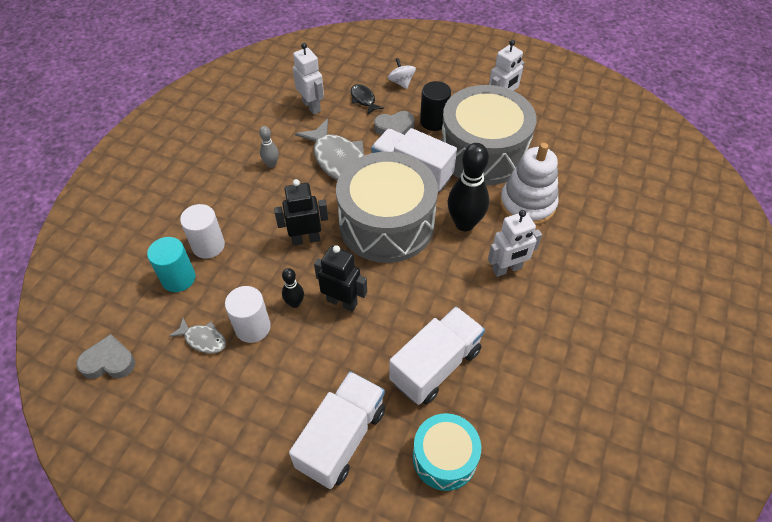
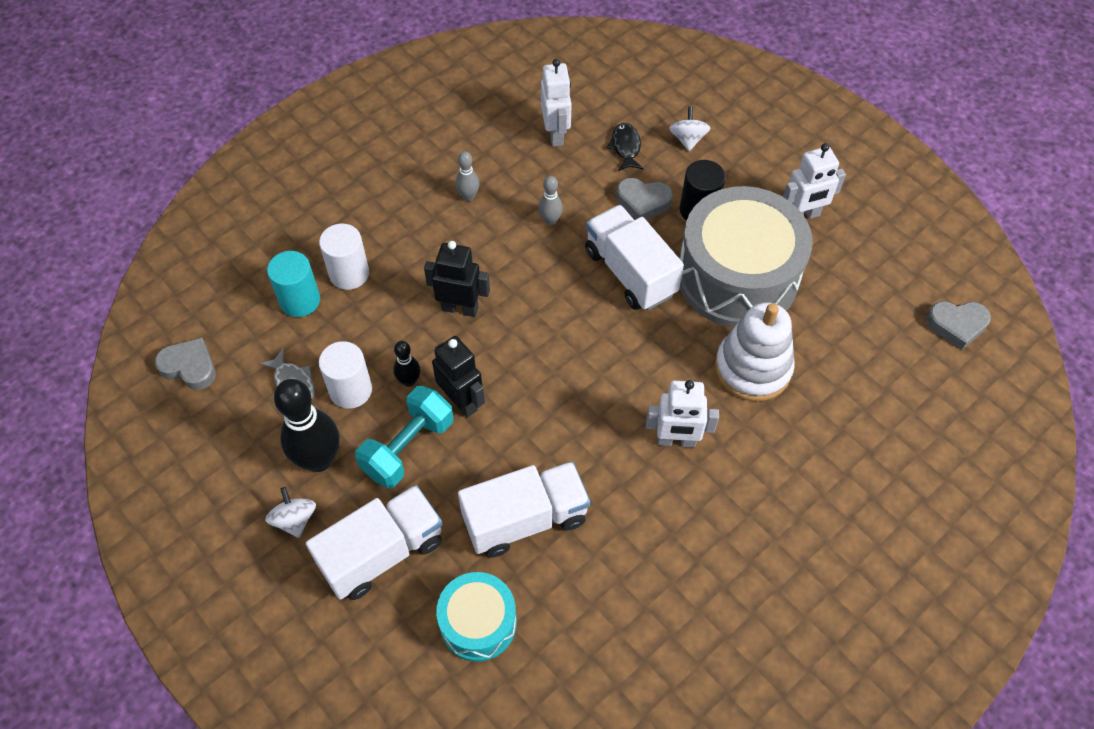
camera: 25 degrees right, 5 degrees up
grey fish [295,119,364,181] -> grey bowling pin [538,176,563,225]
grey drum [336,152,438,263] -> none
black bowling pin [448,143,489,231] -> black bowling pin moved to [274,379,340,472]
none -> white spinning top [265,487,316,538]
none -> turquoise dumbbell [355,386,453,488]
none -> grey heart [926,301,991,350]

